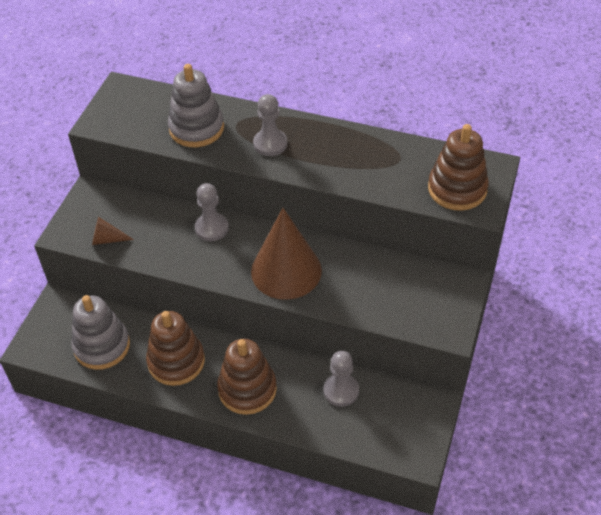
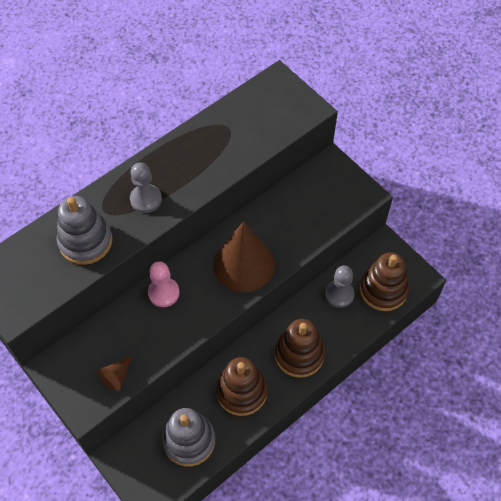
camera: 60 degrees left, 10 degrees up
grey pawn [195,183,229,241] -> pink pawn [148,262,180,307]
brown stacking toy [428,124,489,211] -> brown stacking toy moved to [360,252,409,311]

